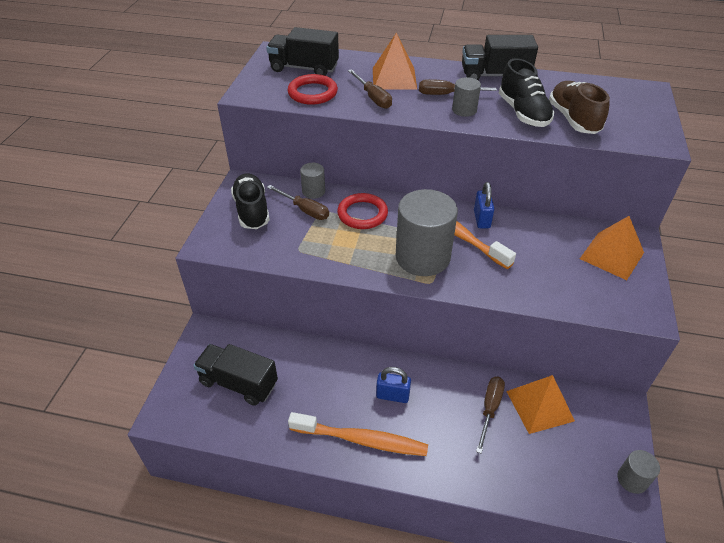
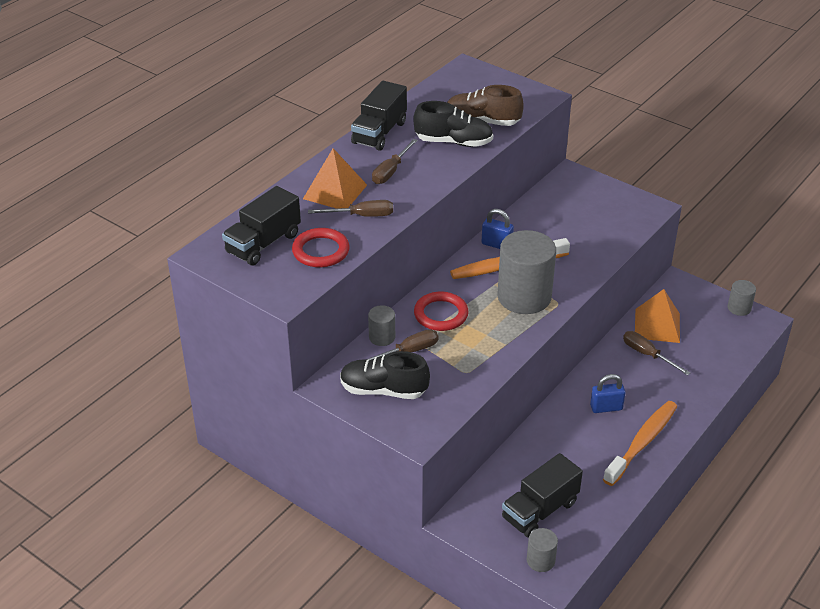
camera: 65 degrees left, 5 degrees down
blue padlock [376,367,411,403] -> blue padlock turned 45 degrees clockwise [590,374,626,413]
grey cylinder [452,77,481,117] -> grey cylinder moved to [527,528,558,572]
orange pyramid [580,216,644,280] -> none

